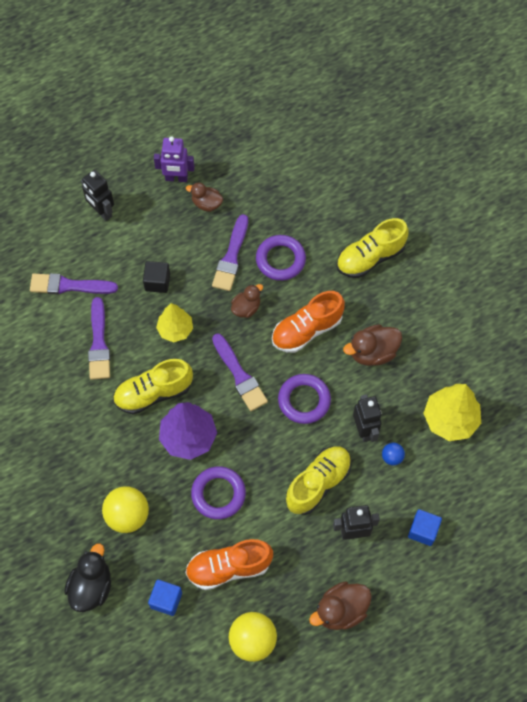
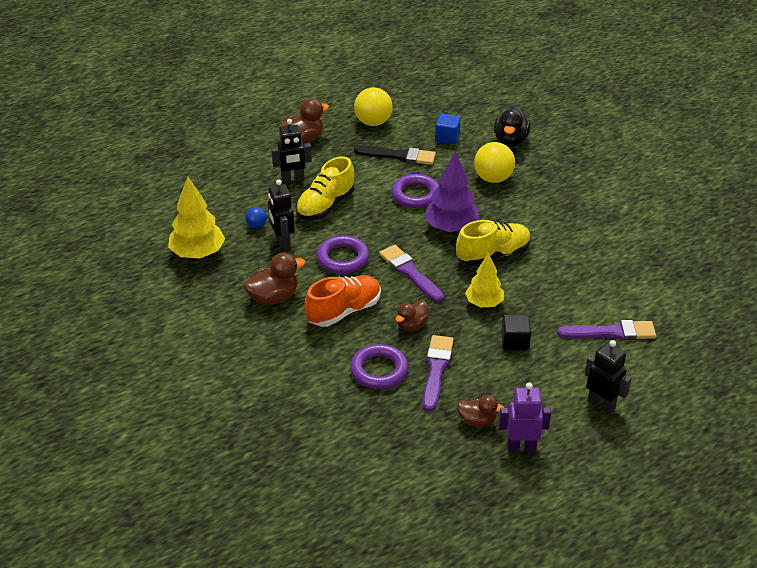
camera: 175 degrees right, 25 degrees down
purple brush [88,297,110,380] -> none
orange shoe [185,539,273,590] -> black brush [354,145,436,165]
yellow shoe [336,218,409,278] -> none
blue cube [408,509,442,546] -> none

